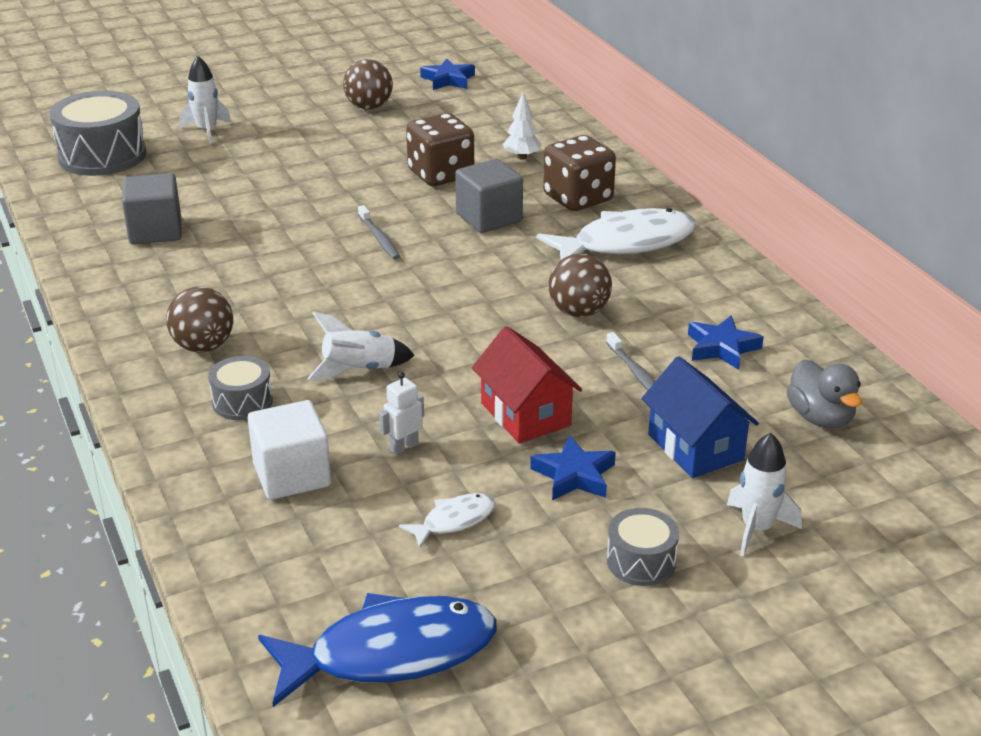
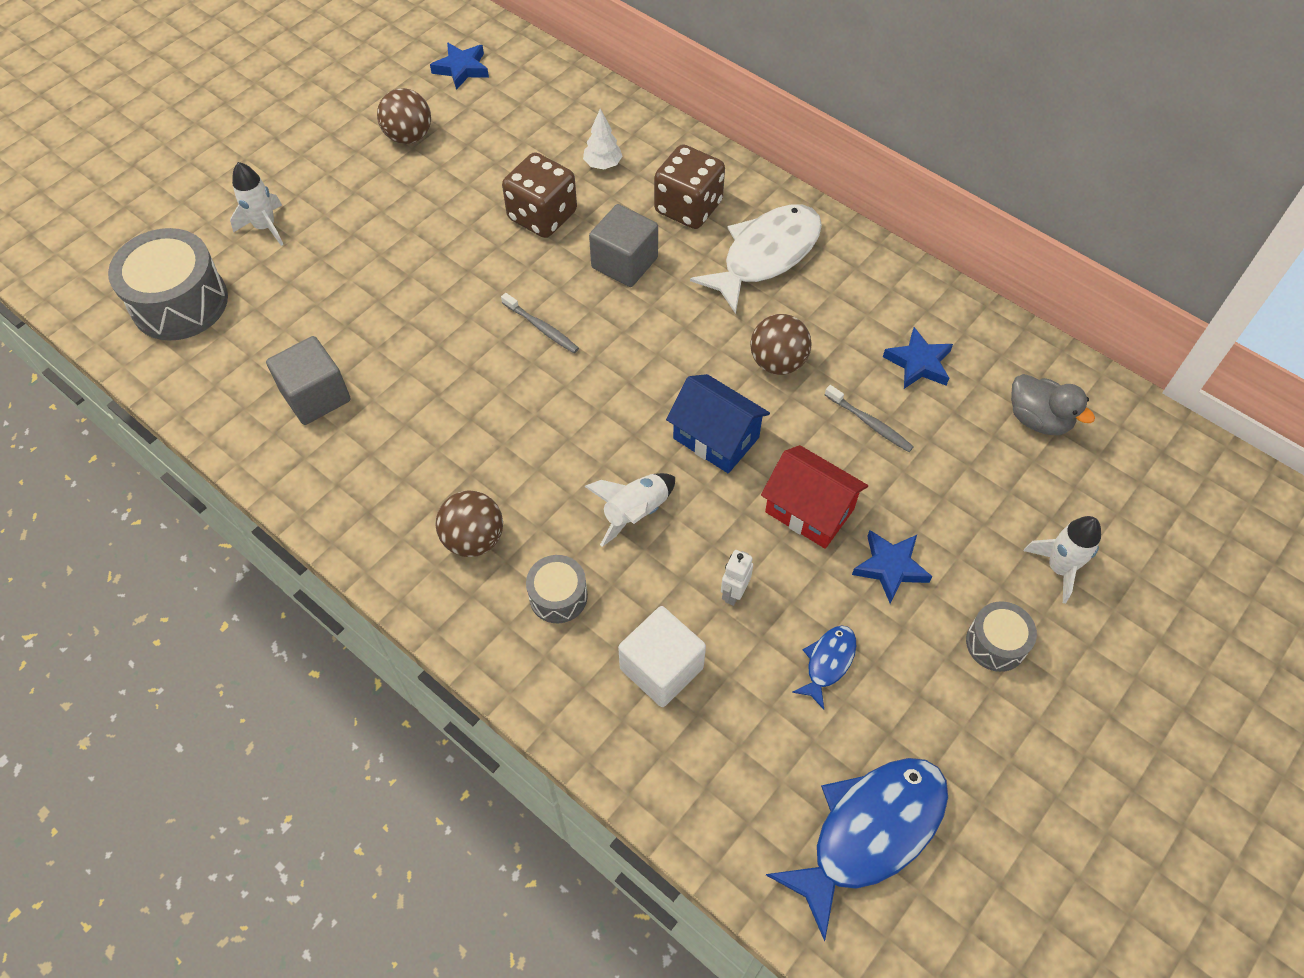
camera: 25 degrees left, 25 degrees up
white fish [399,493,495,549] -> blue fish [792,625,856,710]
blue house [642,356,759,478] -> blue house moved to [666,374,770,473]

